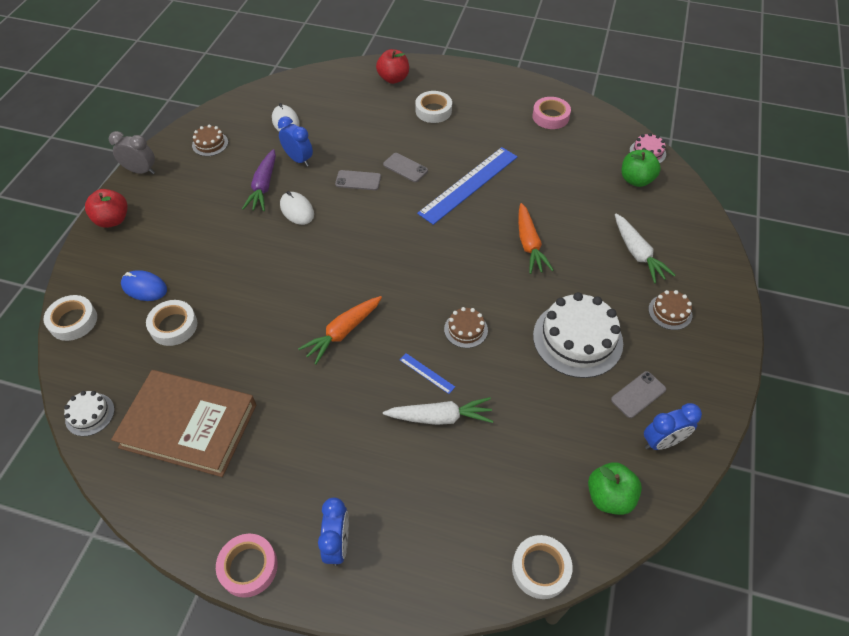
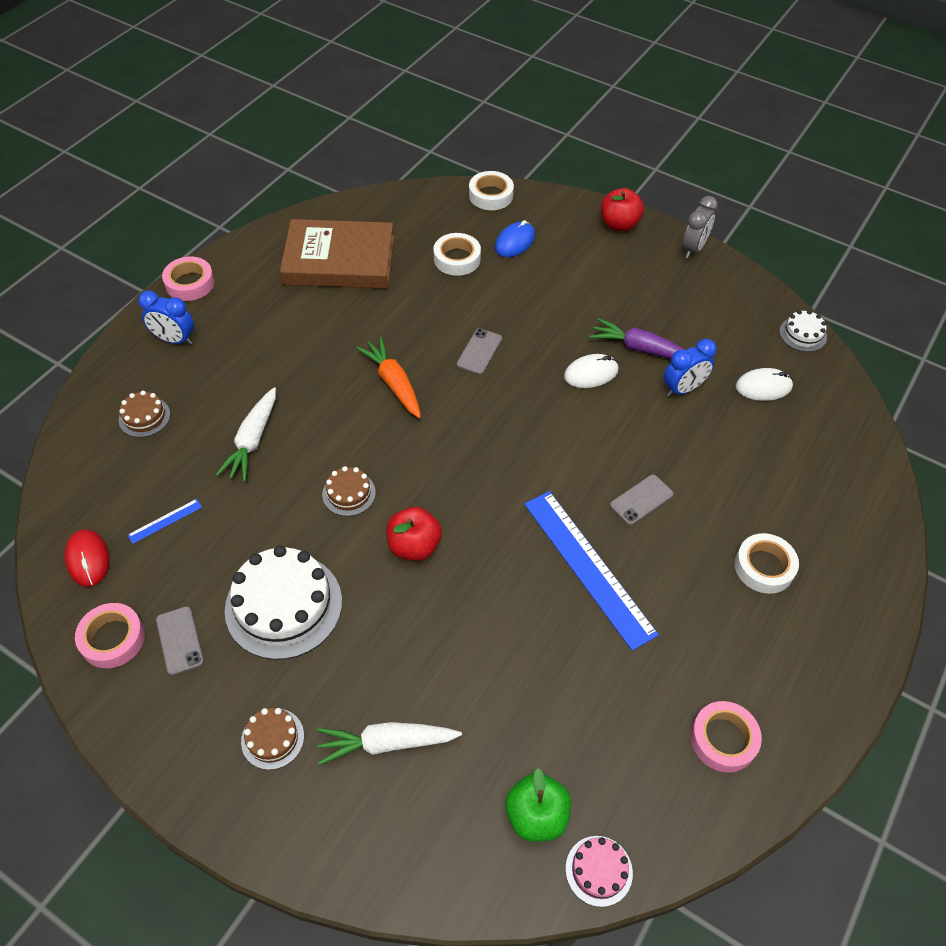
camera: 105 degrees right, 0 degrees up
white cake [64,391,115,436] -> white cake moved to [780,310,827,352]
brown book [111,370,256,477] -> brown book turned 60 degrees clockwise [280,219,394,289]
brown cake [192,125,228,156] -> brown cake moved to [119,391,170,437]
grey phone [335,170,381,190] -> grey phone moved to [457,328,502,375]
red apple [376,49,409,84] -> red apple moved to [386,507,442,561]
blue ruler [400,353,455,394] -> blue ruler moved to [128,499,202,544]
white tape [512,535,572,599] -> none
orange carrot [518,203,554,274] -> none
green apple [588,462,642,515] -> red mouse [64,529,110,587]
blue clock [644,403,702,450] -> pink tape [75,603,145,668]

